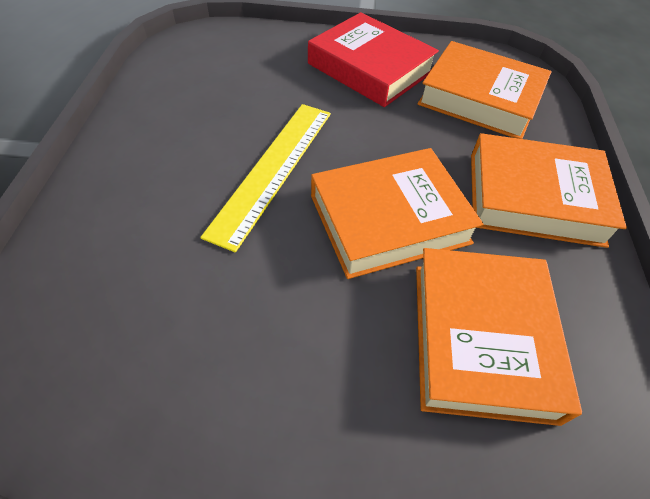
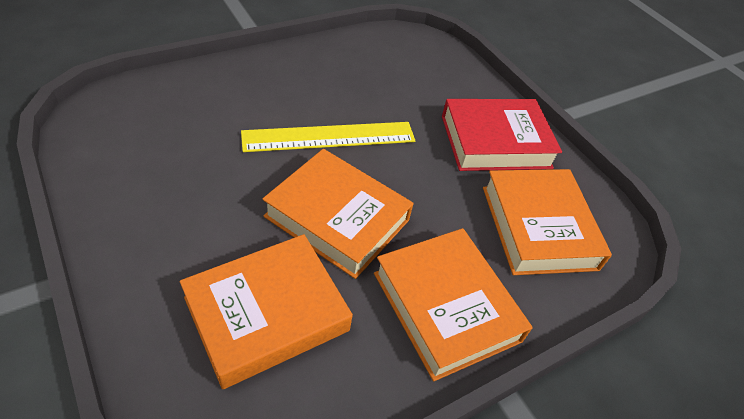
camera: 50 degrees right, 5 degrees down
red book [308,12,439,107] -> red book turned 75 degrees clockwise [442,99,562,171]

